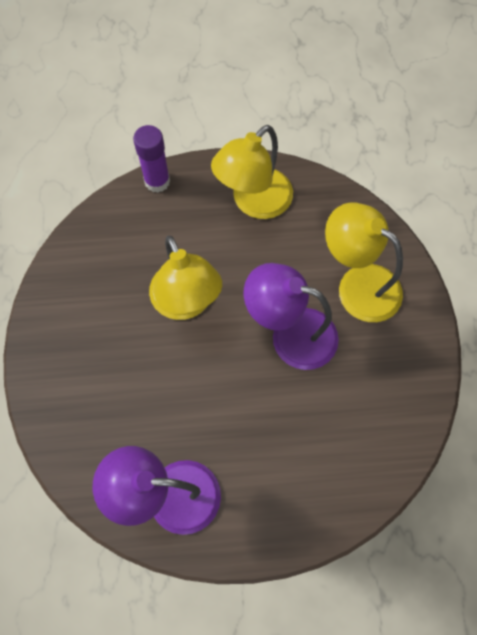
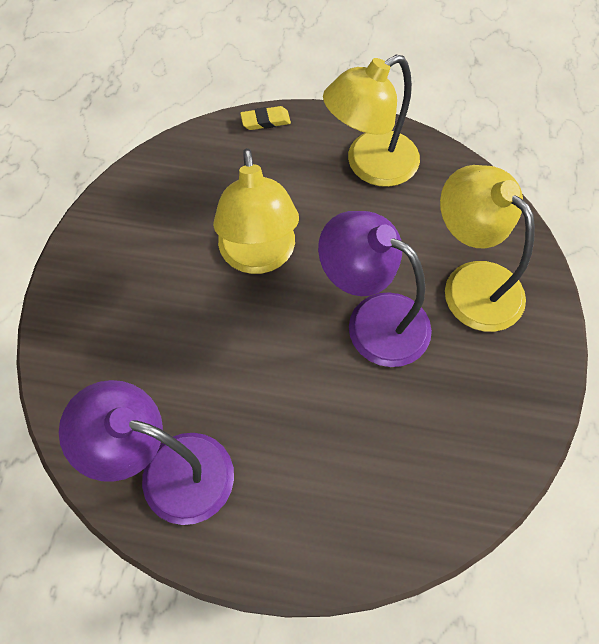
camera: 15 degrees right, 5 degrees down
purple glue stick [133,125,170,193] -> yellow eraser [240,106,291,130]

